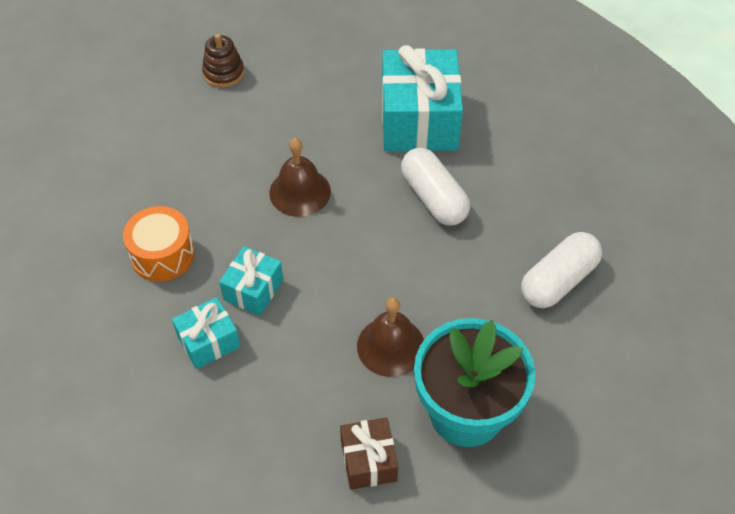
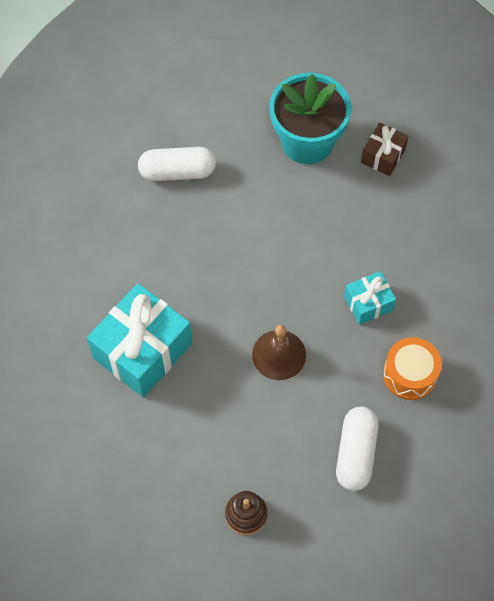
camera: 140 degrees left, 10 degrees up
turquoise gift [172,297,241,369] -> none
brown bell [357,297,424,377] -> none
white capsule [401,148,470,225] -> white capsule moved to [336,406,379,491]

